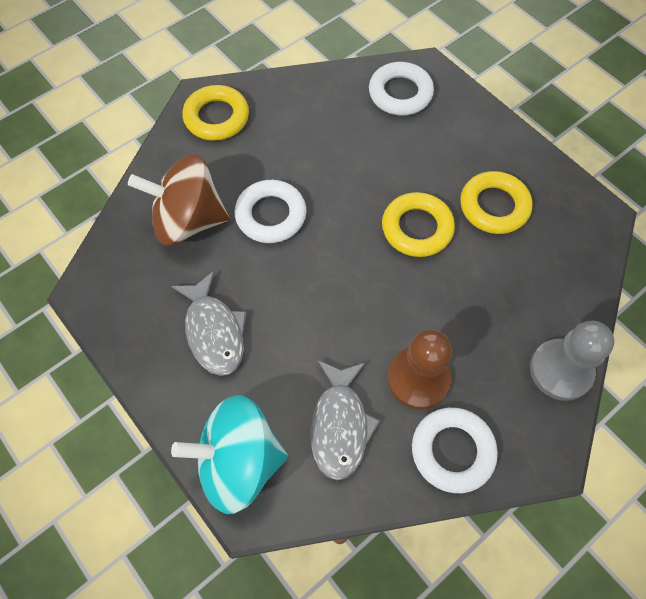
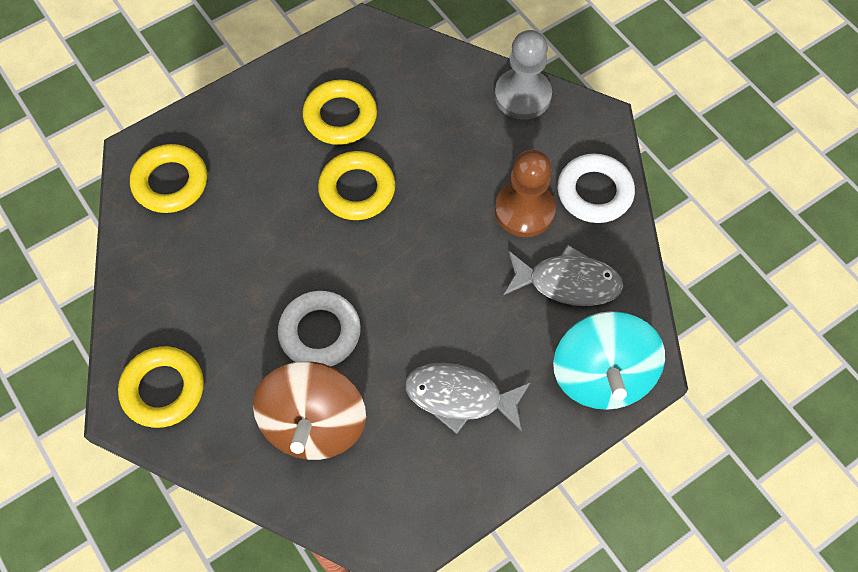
camera: 85 degrees left, 0 degrees up
grey fish [171,270,247,376] -> grey fish turned 150 degrees counterclockwise [405,363,531,434]
white ring [369,62,434,115] -> yellow ring [130,144,207,213]

